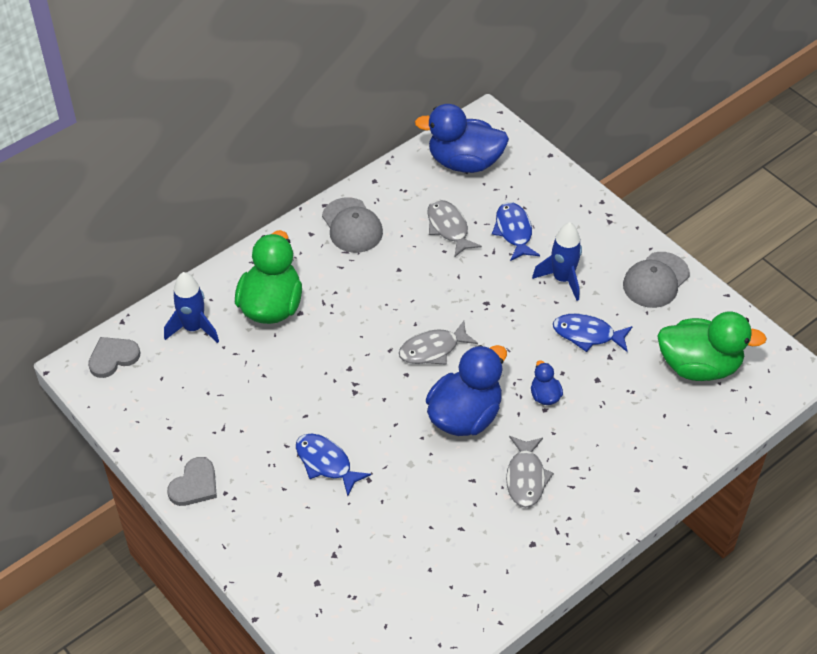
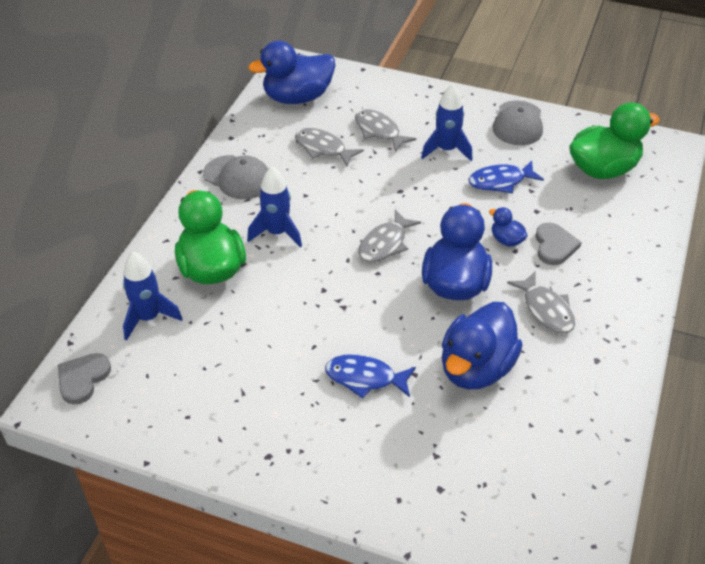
camera: 30 degrees left, 5 degrees down
grey heart [167,457,217,506] -> grey heart moved to [535,223,582,265]
blue fish [492,202,540,261] -> grey fish [355,109,417,152]
none -> blue rocket [247,166,302,248]
none -> blue duck [442,302,523,390]

